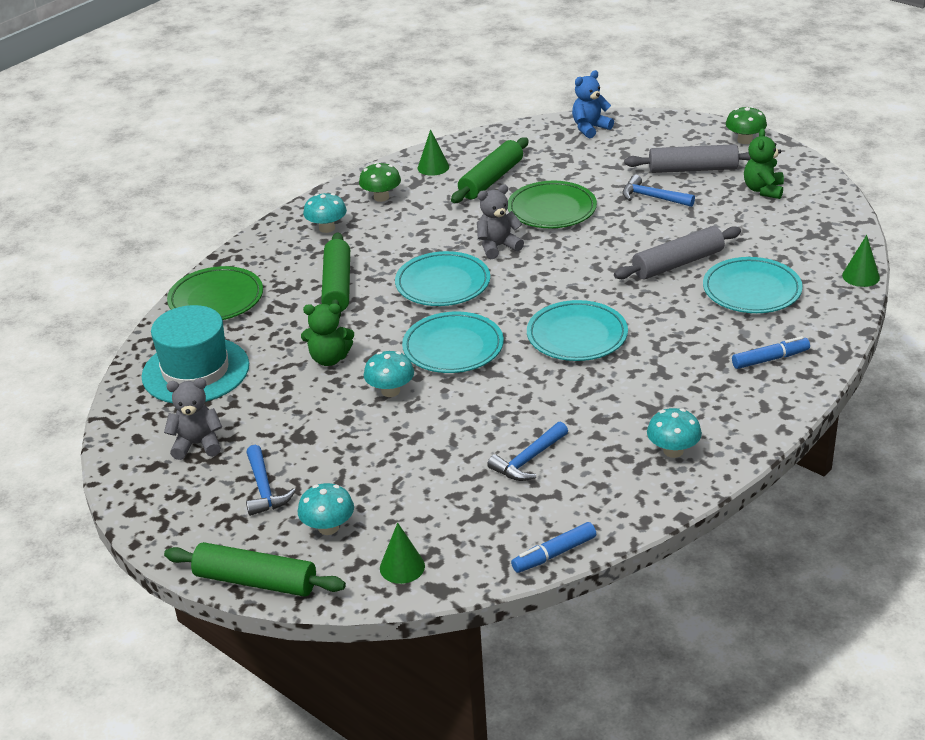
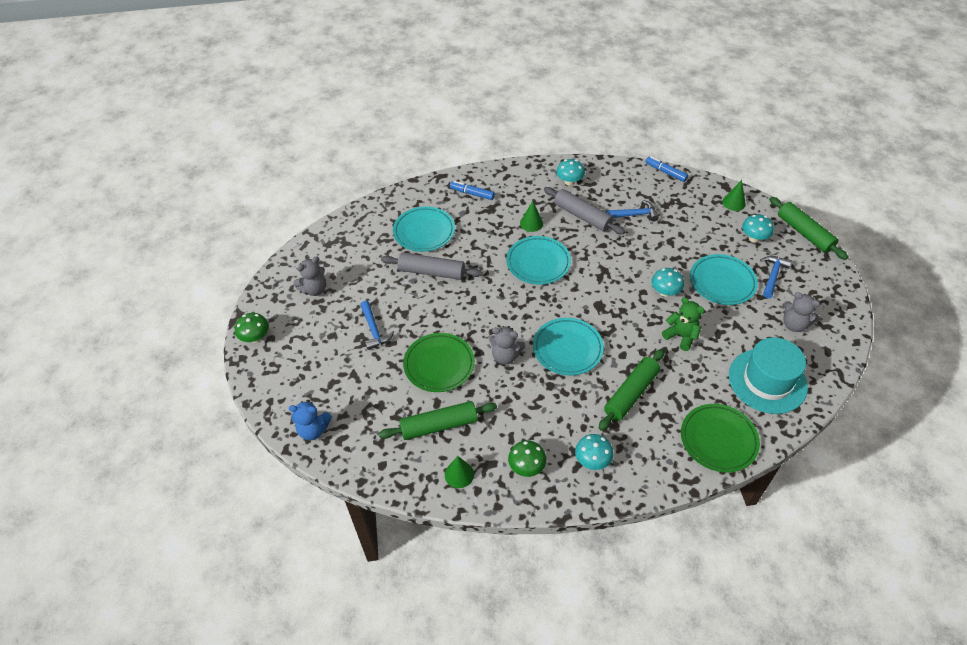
camera: 140 degrees left, 15 degrees up
turquoise plate [402,312,504,373] -> turquoise plate moved to [690,254,758,305]
blue marker [511,522,596,573] -> blue marker turned 150 degrees counterclockwise [645,156,688,182]
grey rolling pin [624,144,751,173] -> grey rolling pin moved to [544,187,625,234]
green teddy bear [744,128,784,199] -> grey teddy bear [293,256,326,296]
green cone [842,235,880,287] -> green cone moved to [520,201,543,232]

